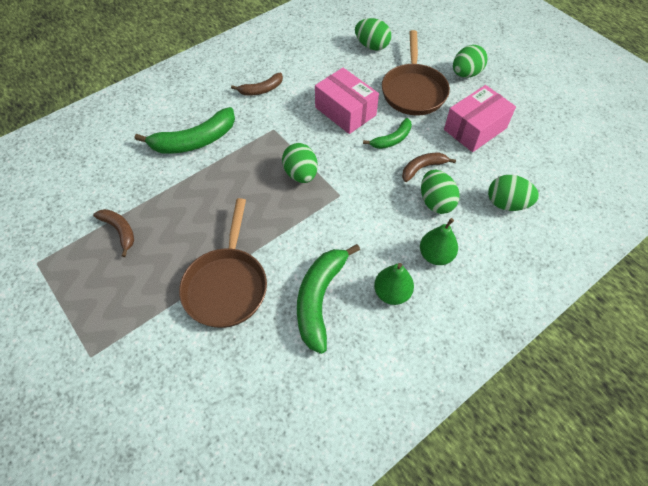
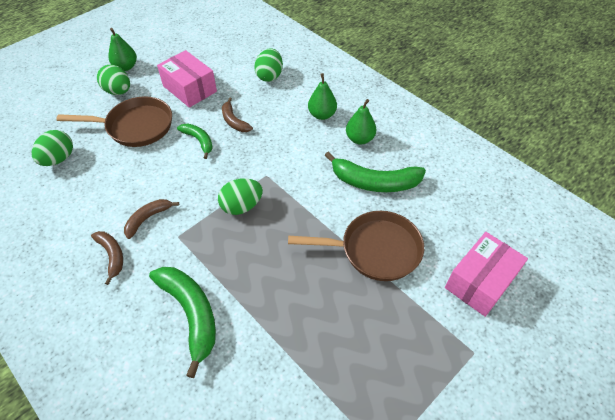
camera: 95 degrees left, 5 degrees down
brown banana [93,209,134,257] -> brown banana moved to [124,199,179,239]
pink box [315,68,379,134] -> pink box moved to [445,232,528,317]
green egg [421,170,460,214] -> none
none -> green pear [108,28,137,71]

